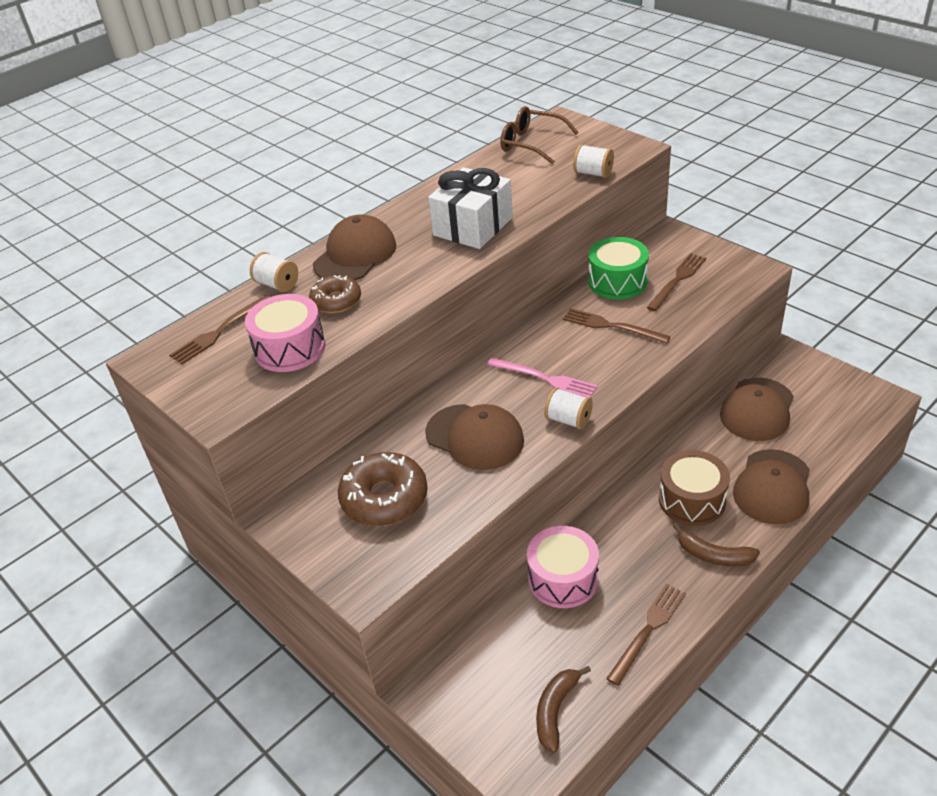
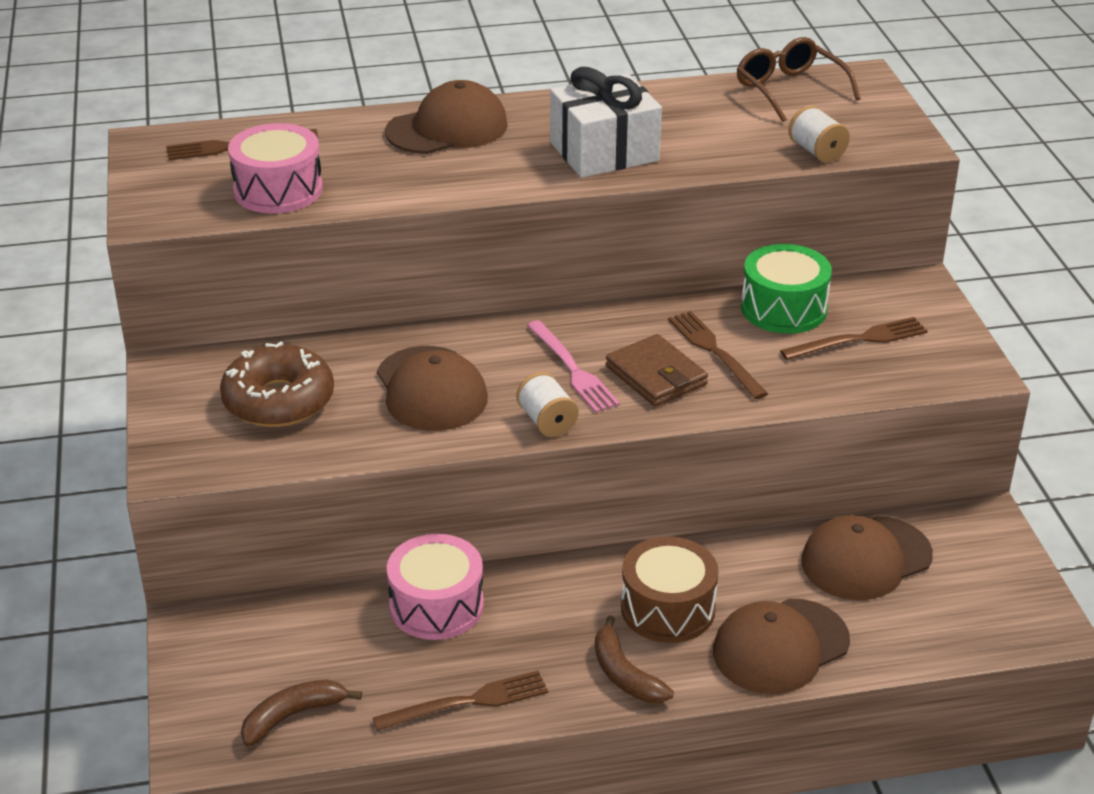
camera: 30 degrees right, 5 degrees down
white spool [250,252,298,292] -> none
brown donut [309,275,361,313] -> none
none -> brown wallet [606,334,708,407]

